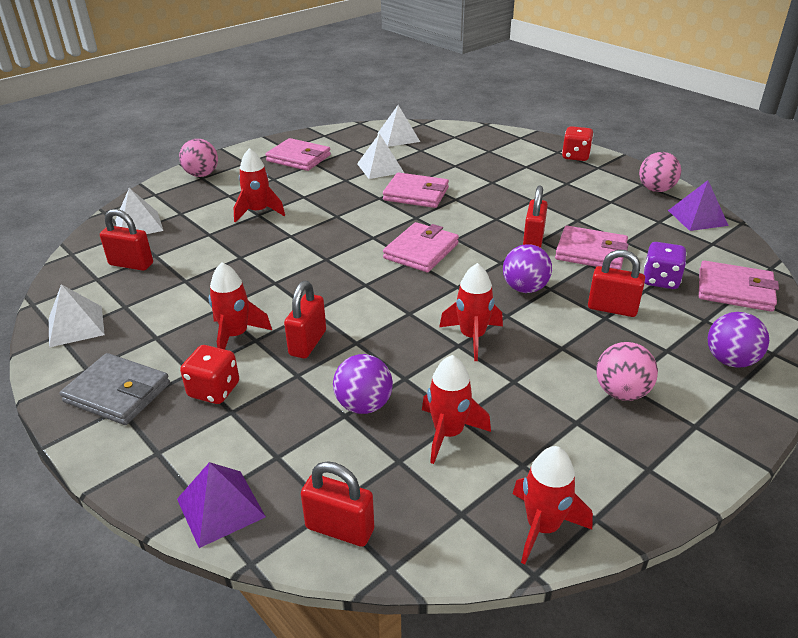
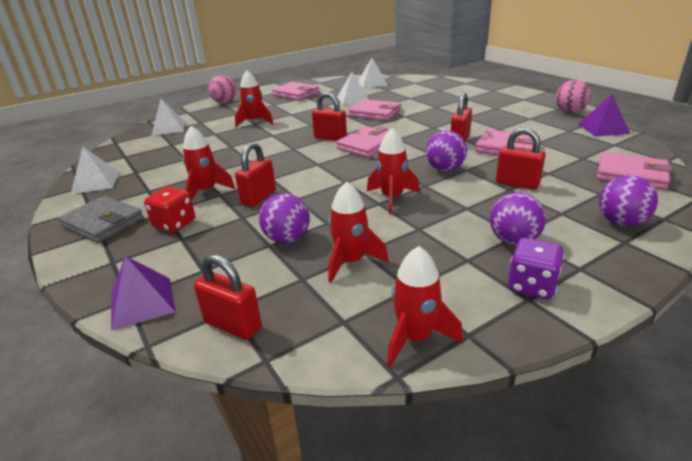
camera: 10 degrees right, 5 degrees down
red padlock [100,209,153,271] -> red padlock moved to [312,92,347,141]
red dice [562,126,594,161] -> none
pink ball [596,342,658,401] -> purple ball [490,193,546,245]
purple dice [644,242,687,289] -> purple dice moved to [508,238,564,299]

